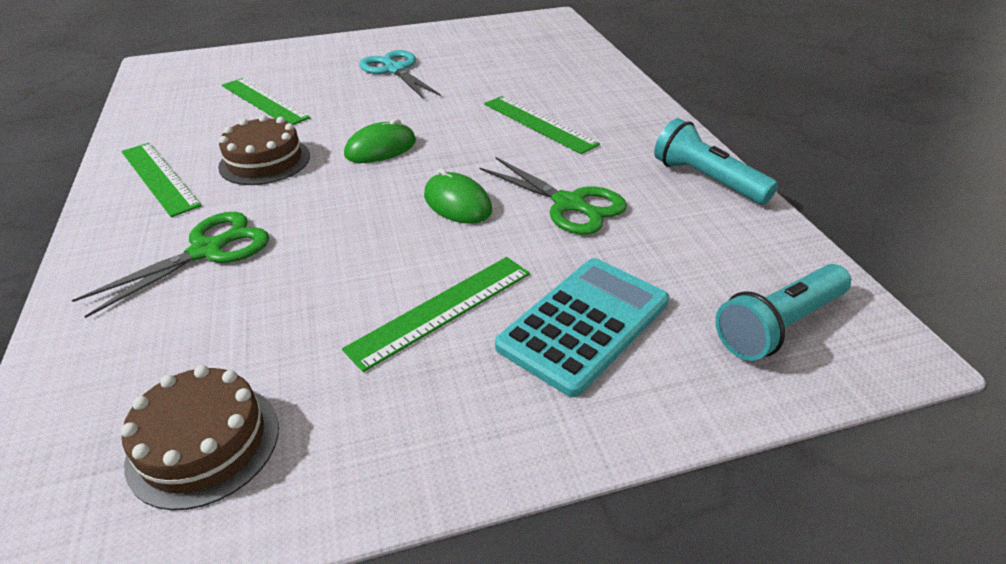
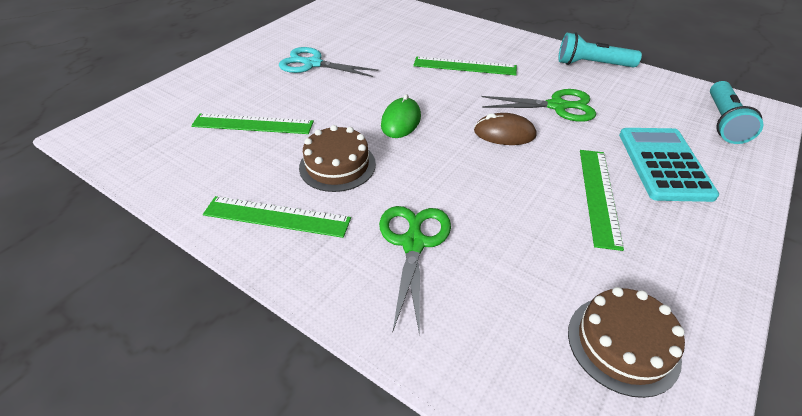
camera: 40 degrees left, 5 degrees up
green mouse [424,168,492,224] -> brown mouse [474,113,536,145]

